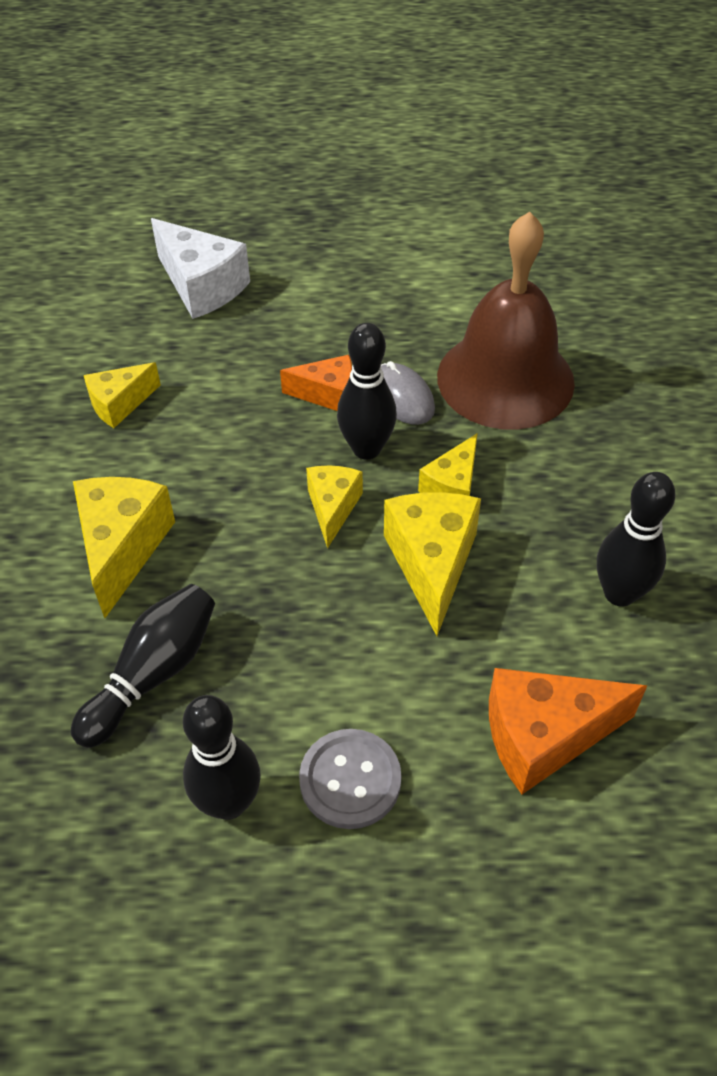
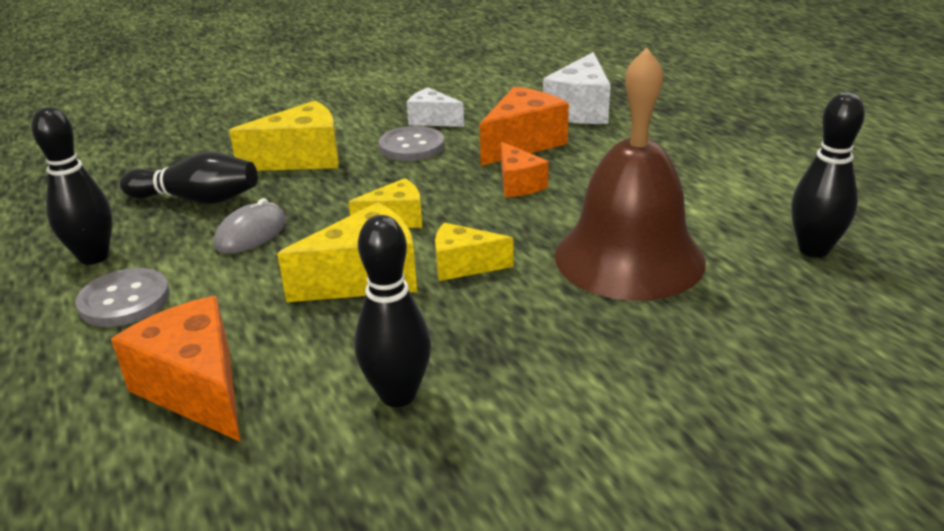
camera: 65 degrees right, 20 degrees down
yellow cheese [84,362,161,428] -> white cheese [407,88,464,127]
black bowling pin [337,323,397,459] -> black bowling pin moved to [791,92,865,257]
grey mouse [381,361,435,425] -> grey mouse moved to [214,198,286,254]
none -> grey button [379,126,444,161]
none -> orange cheese [479,86,569,166]

